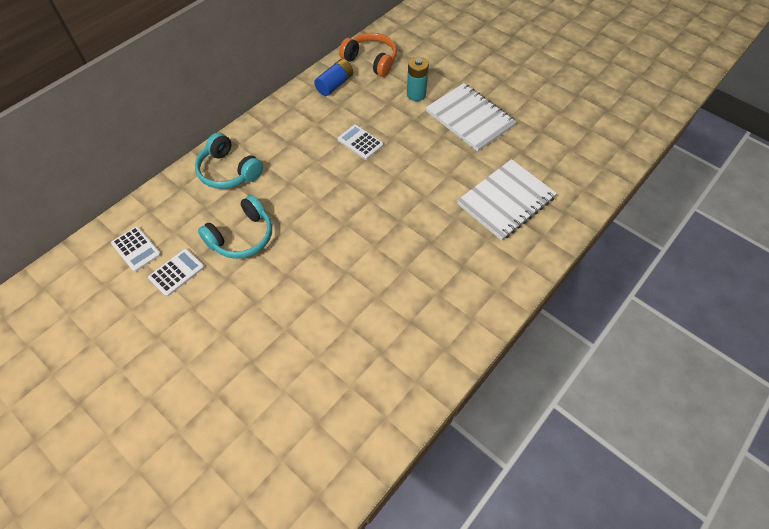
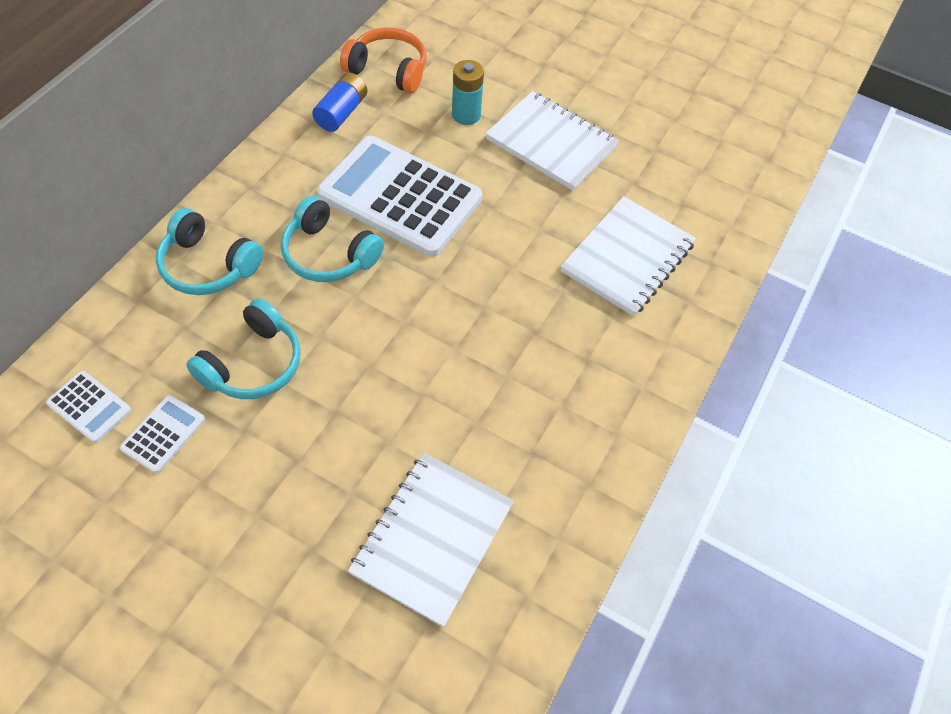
camera: 15 degrees left, 0 degrees up
white calculator [338,124,383,160] -> white calculator [317,136,482,257], size x2.34
none -> turquoise headphones [281,195,384,282]
none -> white notebook [348,453,514,627]

